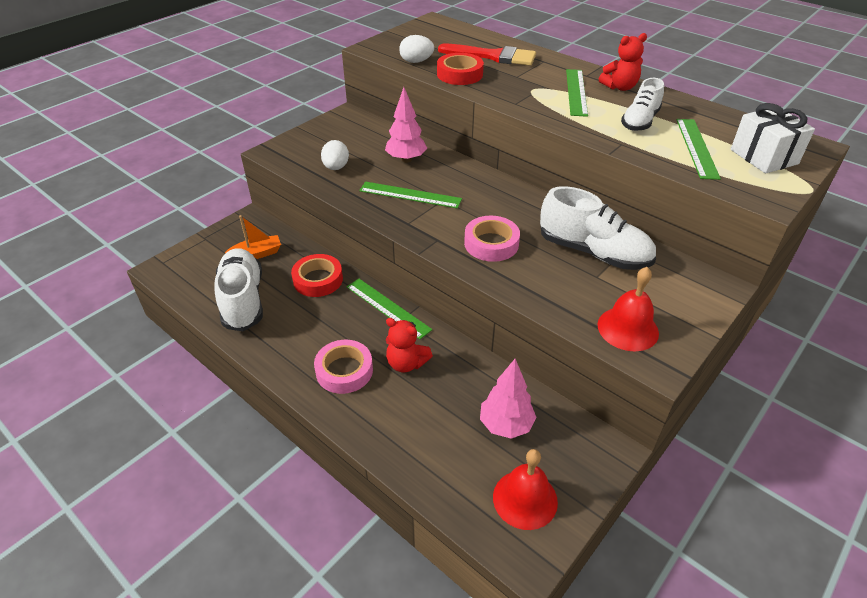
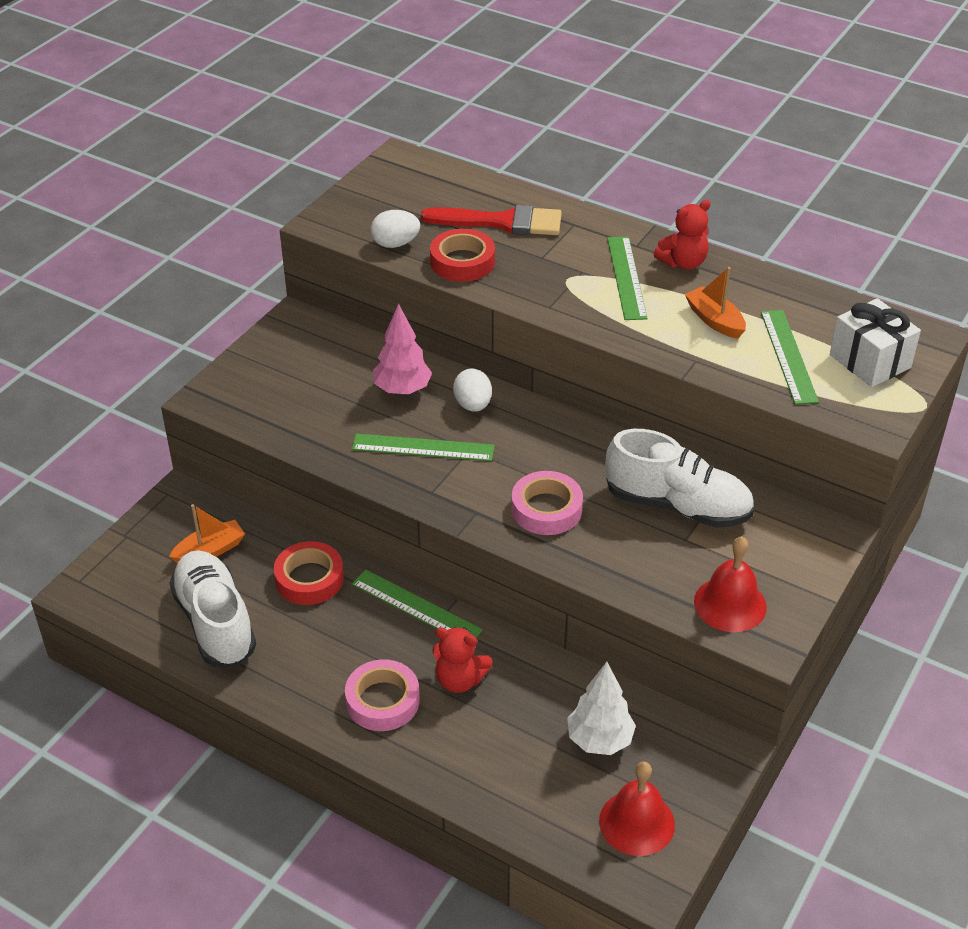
camera: 10 degrees left, 0 degrees up
white egg [321,140,349,170] -> white egg moved to [453,369,492,412]
pink tree [480,359,536,439] -> white tree [567,662,636,755]
white shoe [621,78,664,131] -> orange boat [685,267,746,339]

